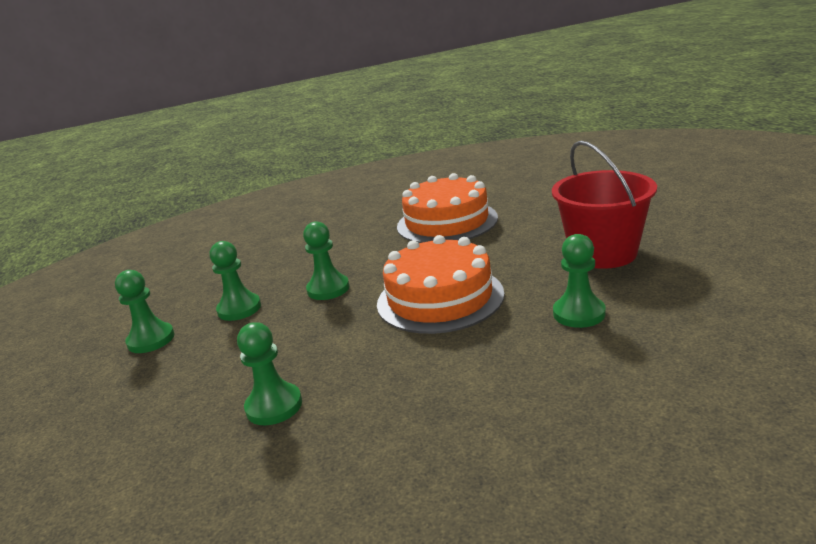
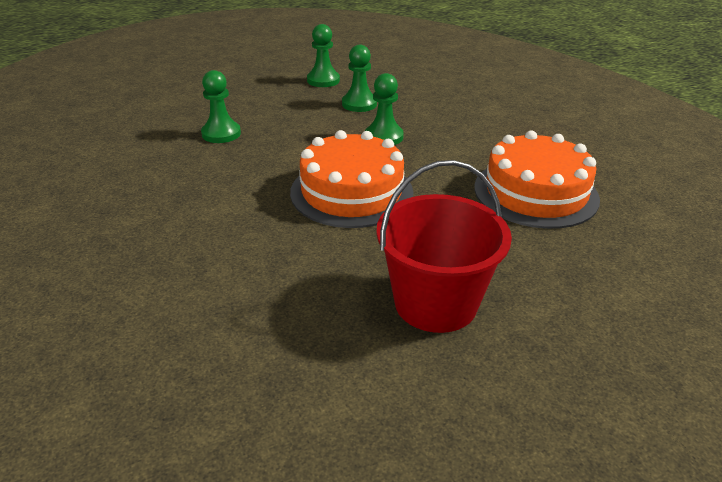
camera: 80 degrees right, 10 degrees up
green pawn [553,234,605,328] -> none

